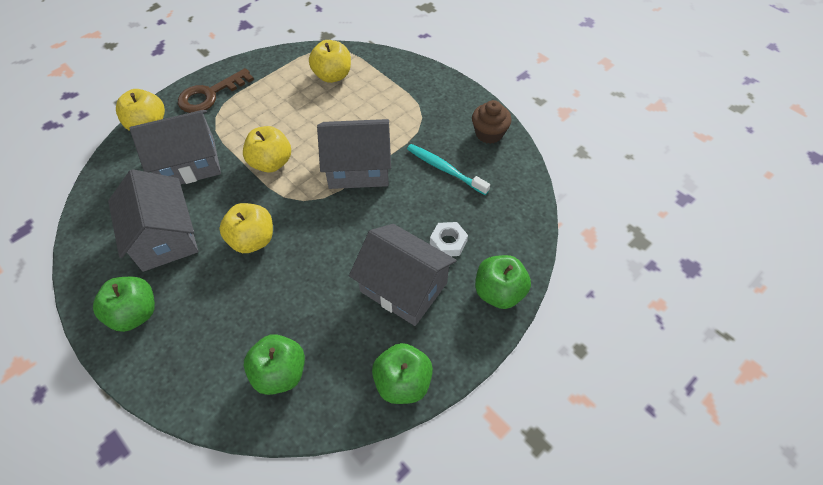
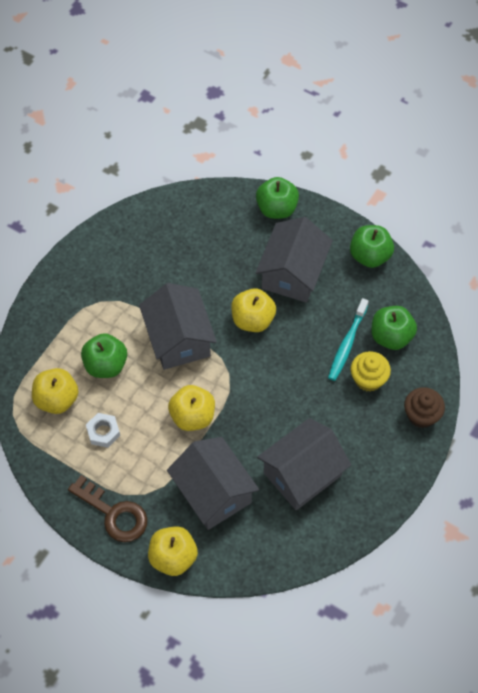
camera: 105 degrees left, 5 degrees up
green apple [93,277,155,332] -> green apple moved to [81,333,127,378]
yellow apple [219,203,273,253] -> yellow apple moved to [231,288,276,332]
turquoise toothbrush [407,144,490,195] -> turquoise toothbrush moved to [328,298,369,381]
white nut [430,222,468,256] -> white nut moved to [86,413,120,448]
brown cupcake [472,100,512,144] -> brown cupcake moved to [404,387,445,428]
none -> yellow cupcake [351,351,391,392]

